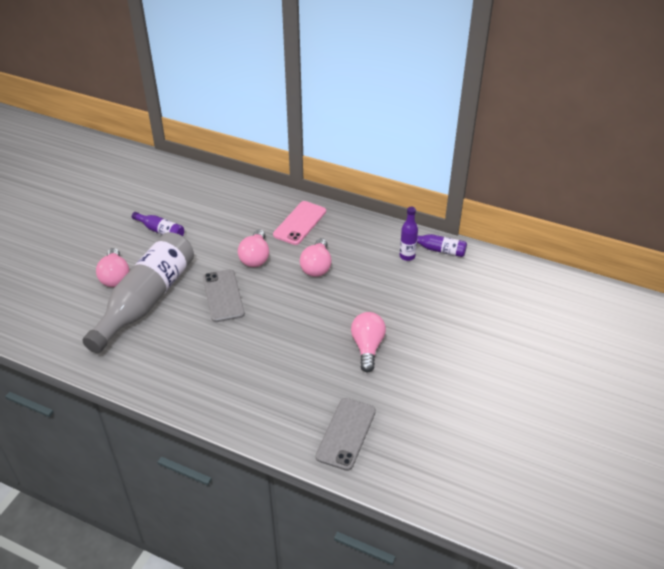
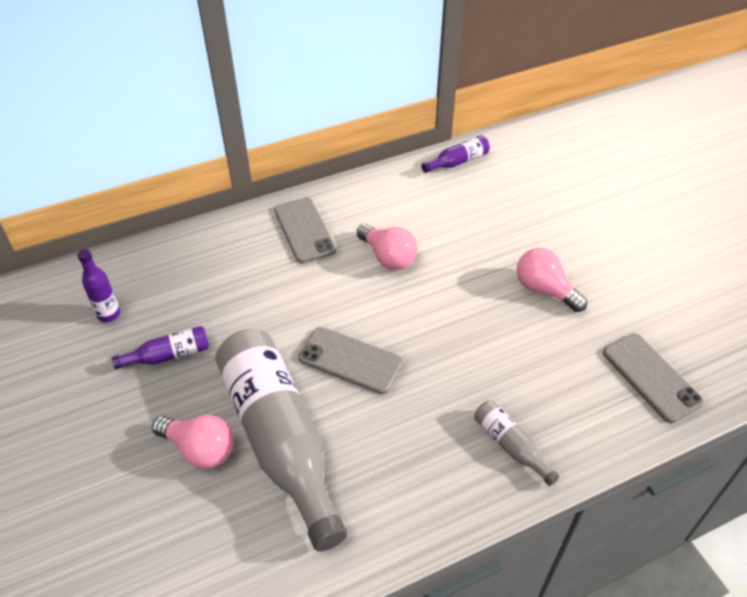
camera: 50 degrees left, 5 degrees up
pink light bulb [238,229,269,267] -> none
pink phone [273,201,326,245] -> grey phone [274,197,336,263]
purple bottle [400,207,418,261] -> purple bottle moved to [77,249,120,322]
none -> grey bottle [474,400,559,486]

